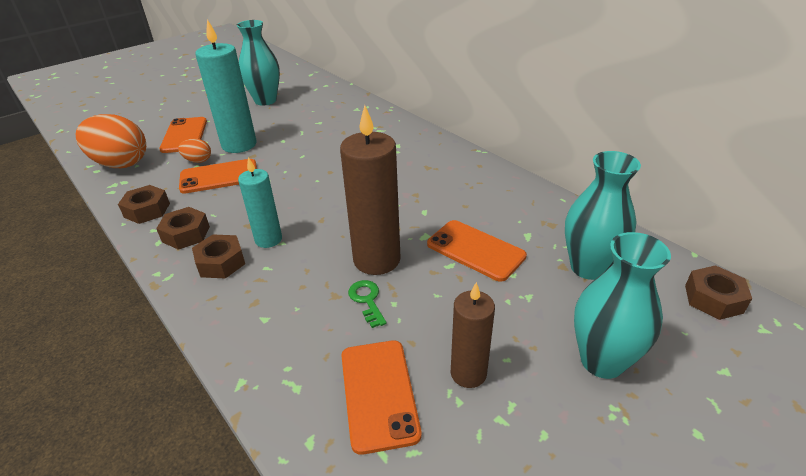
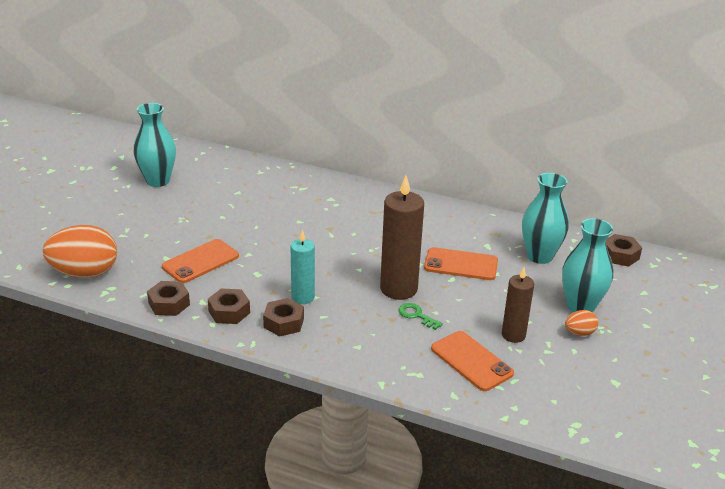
camera: 30 degrees left, 5 degrees down
orange phone [159,117,207,153] -> none
orange egg [178,138,211,163] -> orange egg moved to [565,310,598,336]
turquoise candle [195,19,257,153] -> none

